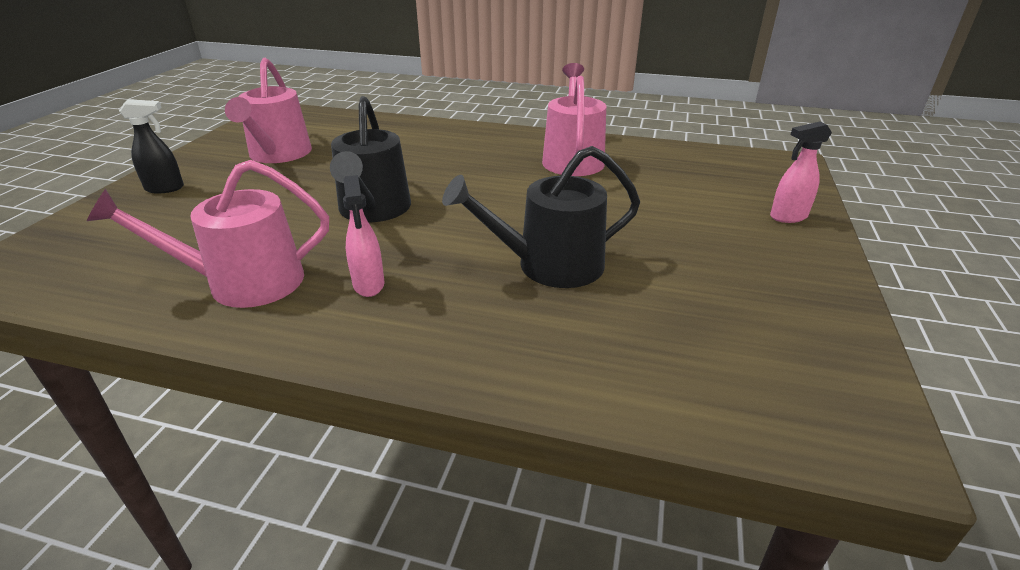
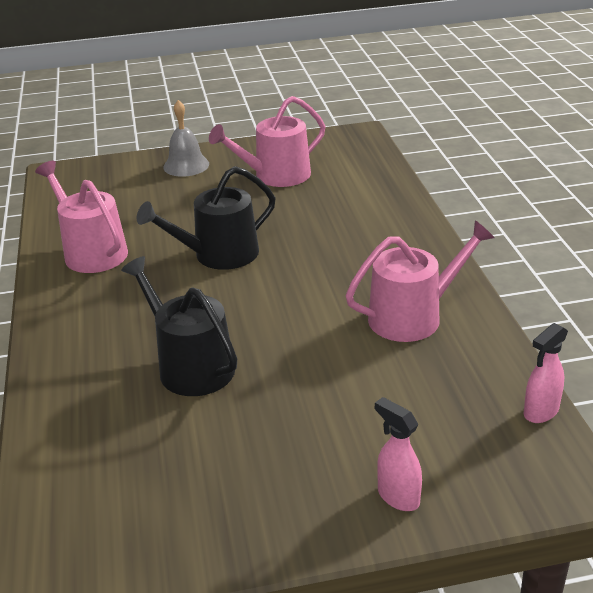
camera: 65 degrees right, 0 degrees up
black spray bottle [119,99,184,194] -> grey bell [163,100,209,177]
pink spray bottle [343,175,384,297] -> pink spray bottle moved to [524,323,568,423]

